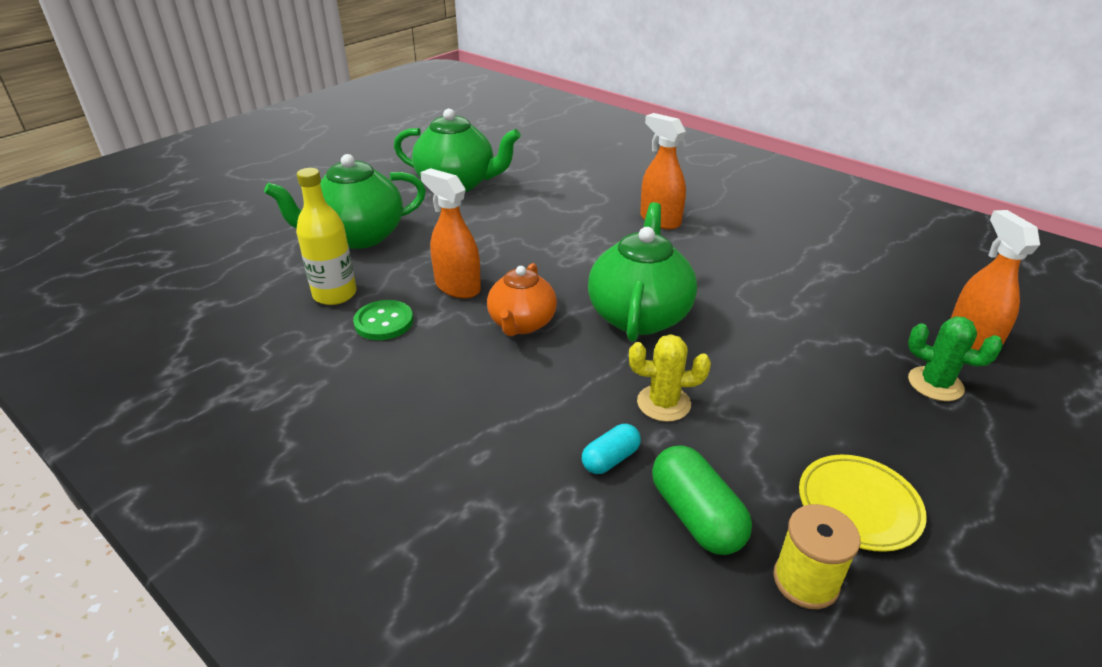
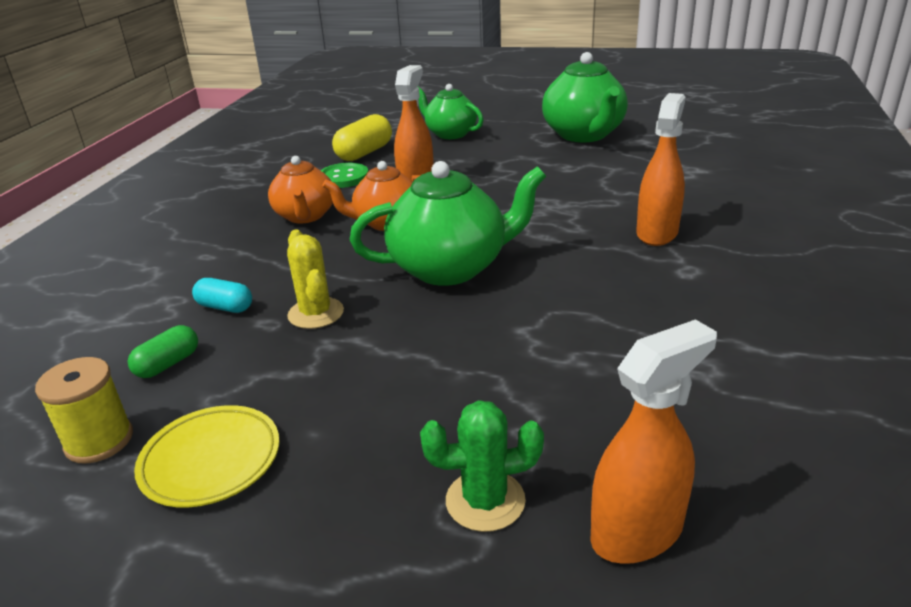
camera: 65 degrees right, 5 degrees down
green teapot [264,154,426,249] -> green teapot [418,84,484,139], size x0.65
yellow bottle [296,168,357,305] -> yellow capsule [332,114,392,161]
green capsule [652,446,752,555] -> green capsule [128,325,198,378], size x0.60
green cactus [908,316,1003,401] -> green cactus turned 75 degrees clockwise [420,400,544,532]
none -> orange teapot [268,156,333,224]

